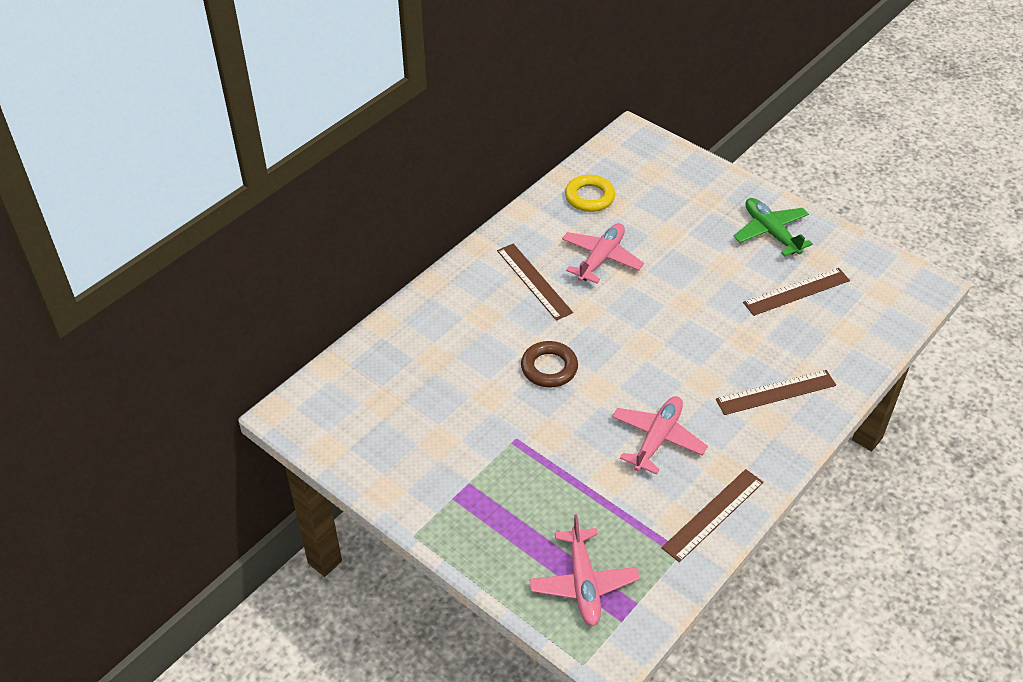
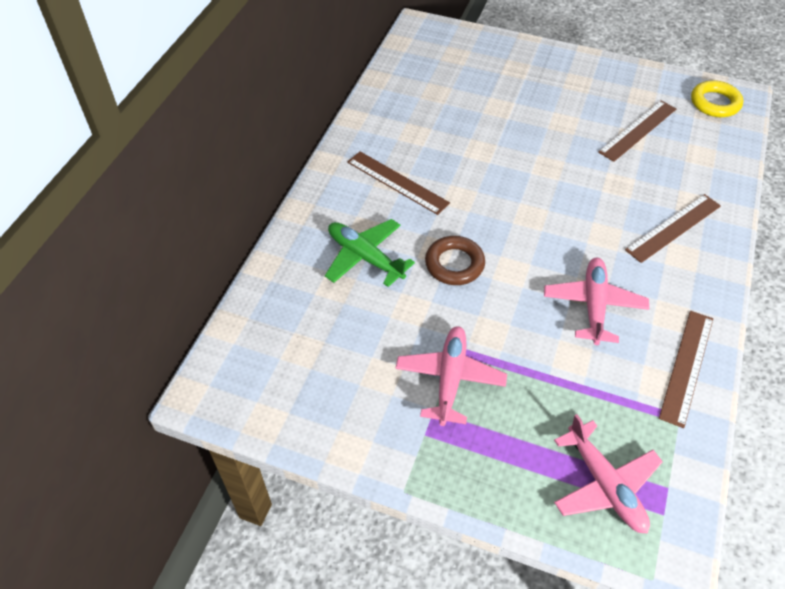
camera: 20 degrees left, 5 degrees up
pink plane [562,223,644,284] -> pink plane moved to [395,326,507,426]
yellow ring [565,174,615,212] -> yellow ring moved to [691,80,743,117]
green plane [733,198,813,257] -> green plane moved to [325,219,415,287]

